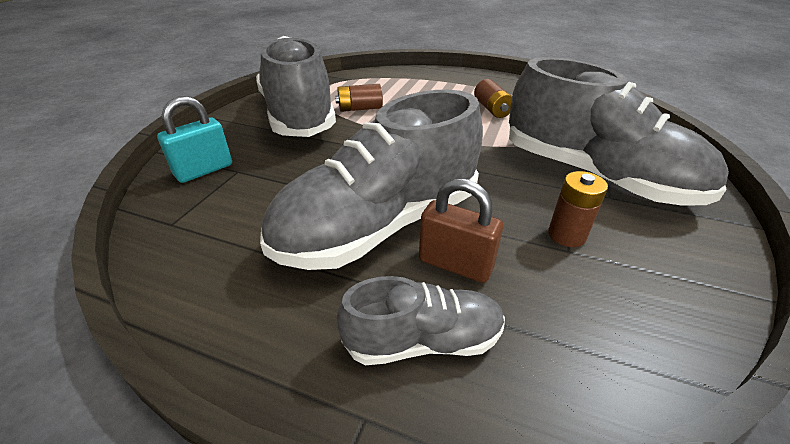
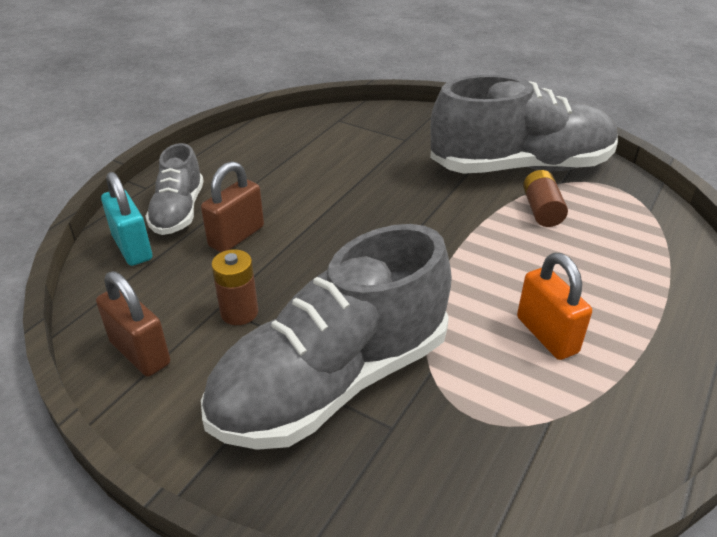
camera: 100 degrees right, 0 degrees up
turquoise padlock [157,96,232,183] -> turquoise padlock moved to [101,172,152,266]
grey shoe [260,89,483,270] -> none
brown battery [474,79,512,118] -> orange padlock [517,253,592,360]
none -> brown padlock [96,271,170,377]

